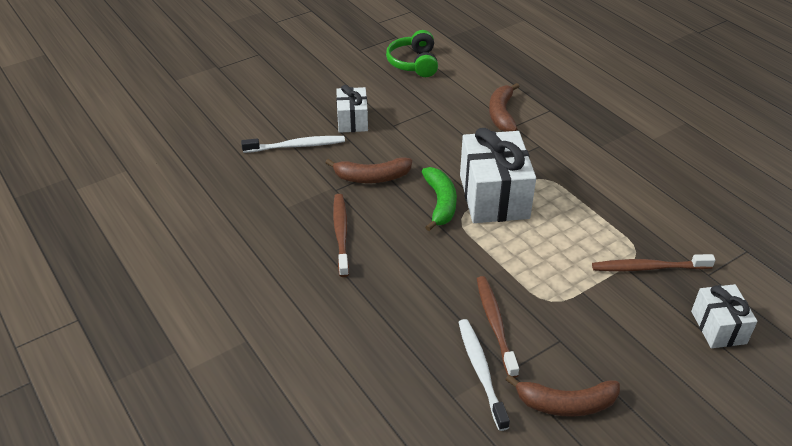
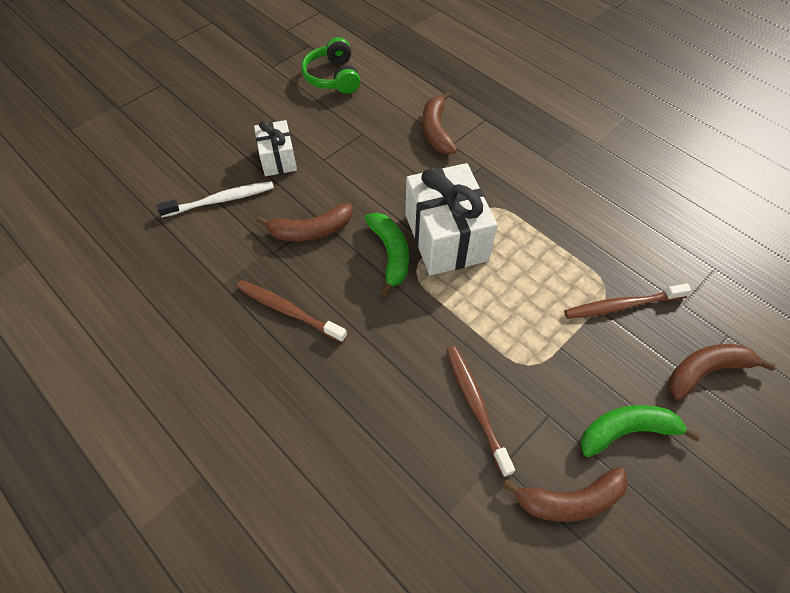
camera: 10 degrees left, 15 degrees up
brown toothbrush [333,194,349,277] -> brown toothbrush turned 45 degrees counterclockwise [236,280,347,343]
white toothbrush [458,319,510,431] -> none
white gift [691,284,758,348] -> brown banana [669,344,776,400]
none -> green banana [581,405,701,457]

